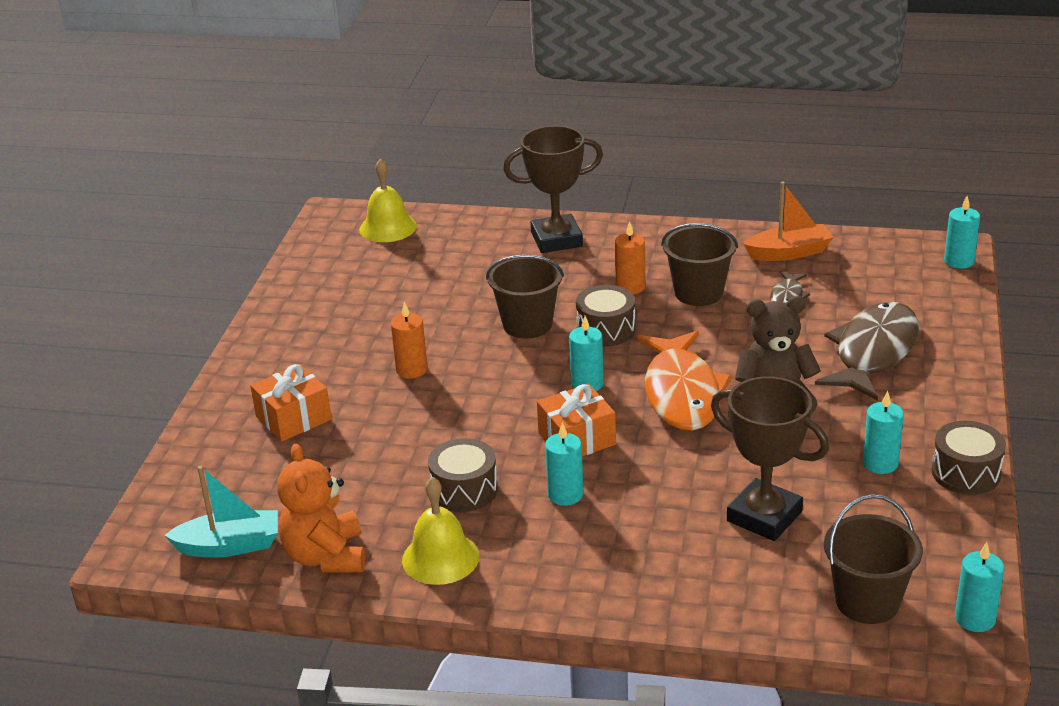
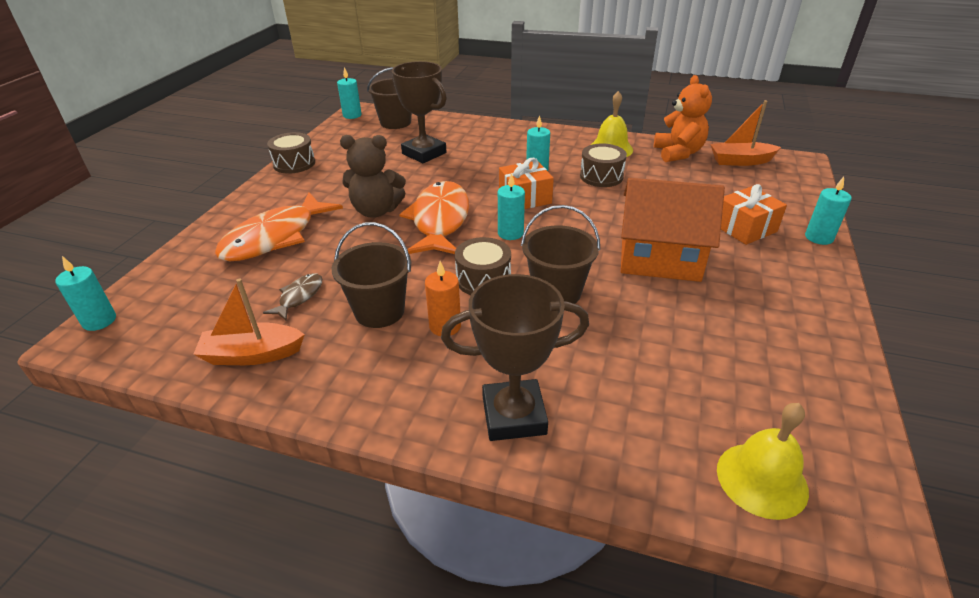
camera: 175 degrees left, 5 degrees up
turquoise boat [164,466,278,558] -> orange boat [710,100,781,166]
orange candle [391,302,428,379] -> orange house [621,178,725,282]
brown fish [815,302,919,401] -> orange fish [215,192,343,261]
turquoise candle [863,391,904,474] -> turquoise candle moved to [805,177,852,245]

